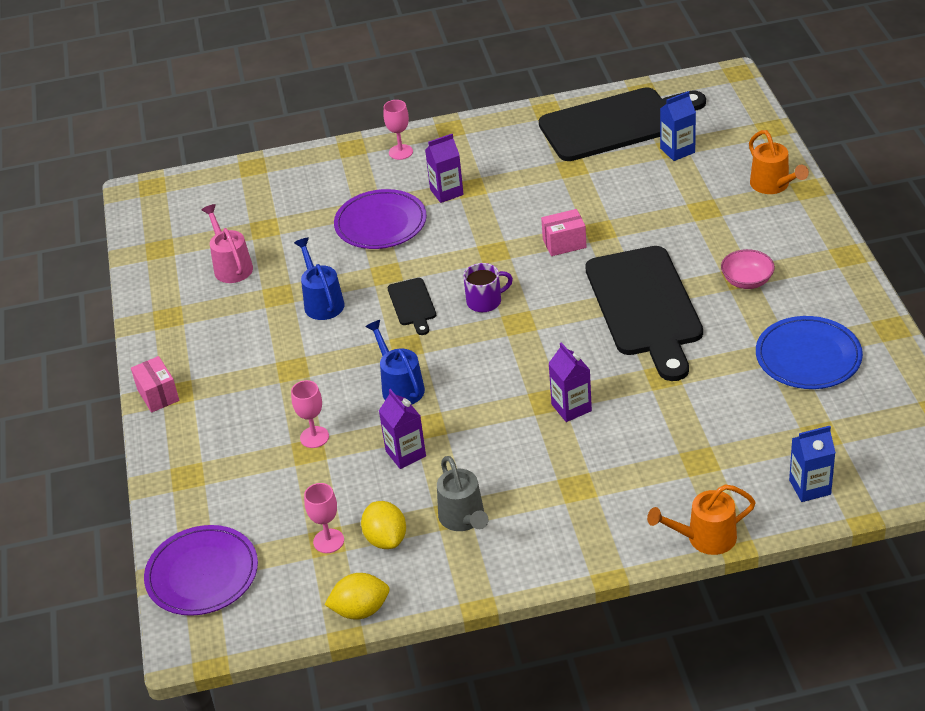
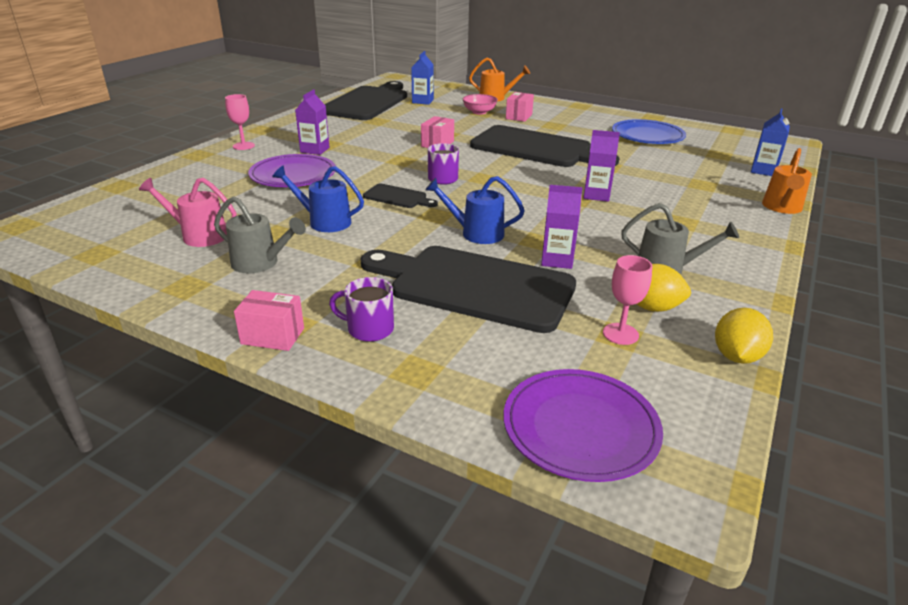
camera: 55 degrees left, 10 degrees down
pink goblet [291,380,329,448] -> black cutting board [360,246,576,333]
pink bowl [721,249,775,289] -> pink bowl moved to [463,94,498,115]
none -> grey watering can [214,196,306,273]
none -> purple mug [329,277,394,342]
none -> pink box [506,92,534,122]

